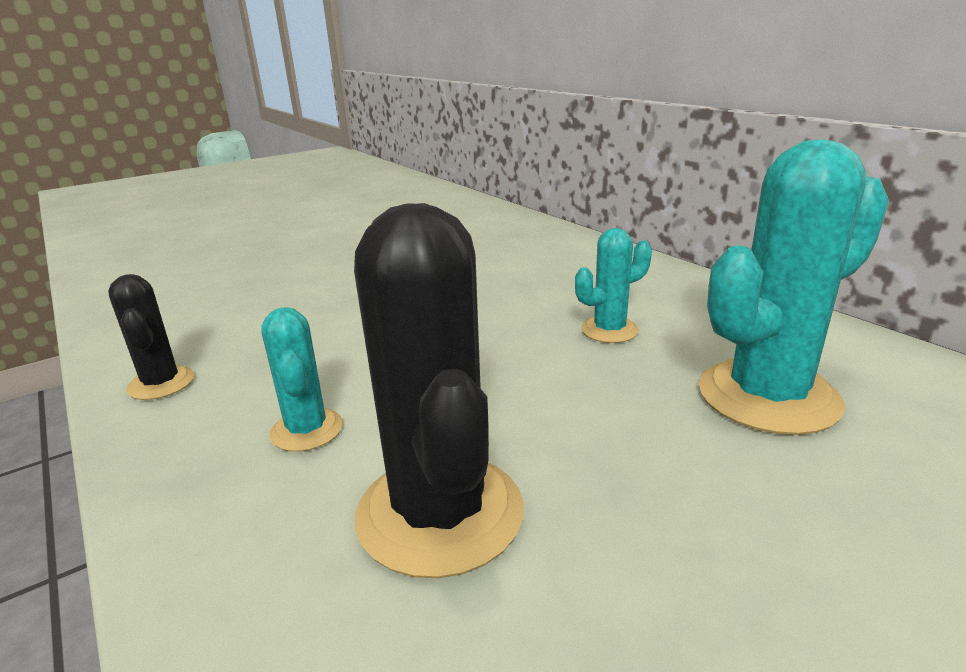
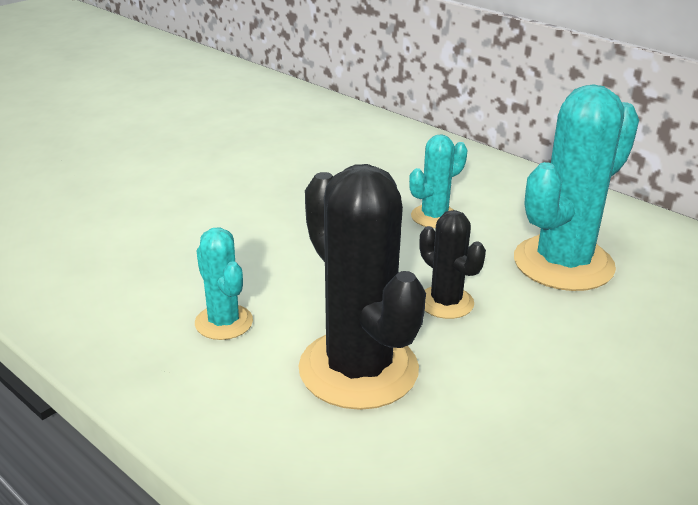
camera: 15 degrees left, 5 degrees up
black cactus [108,274,194,400] -> black cactus moved to [419,210,486,319]

